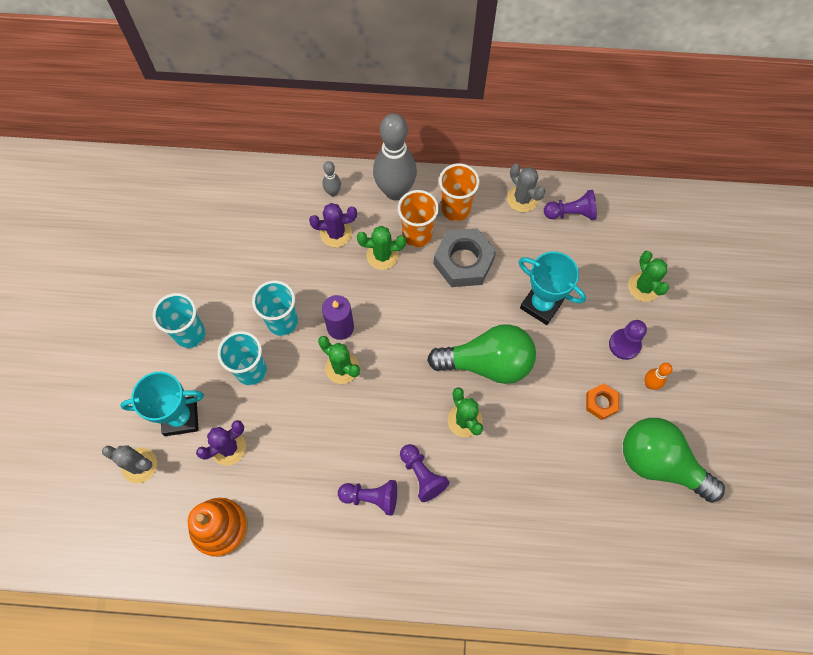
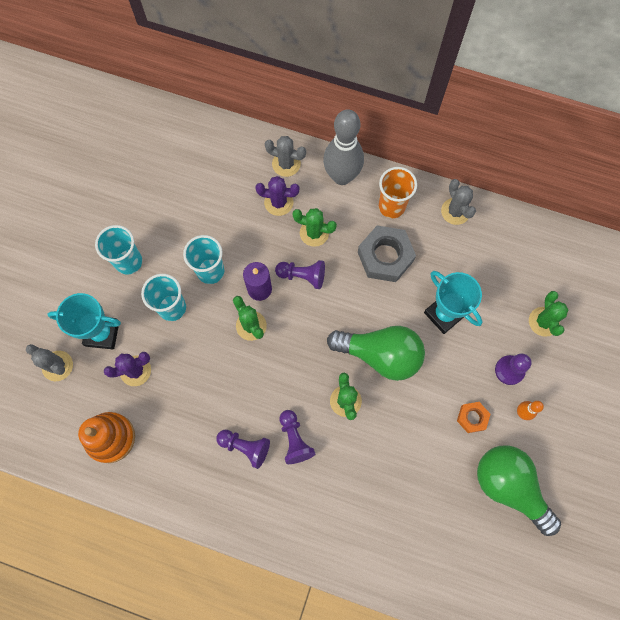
camera: 15 degrees right, 5 degrees up
grey bowling pin [322,161,341,196] -> grey cactus [265,136,306,177]
orange cup [398,190,439,247] -> none
purple pawn [544,190,597,220] -> purple pawn moved to [275,260,325,289]

